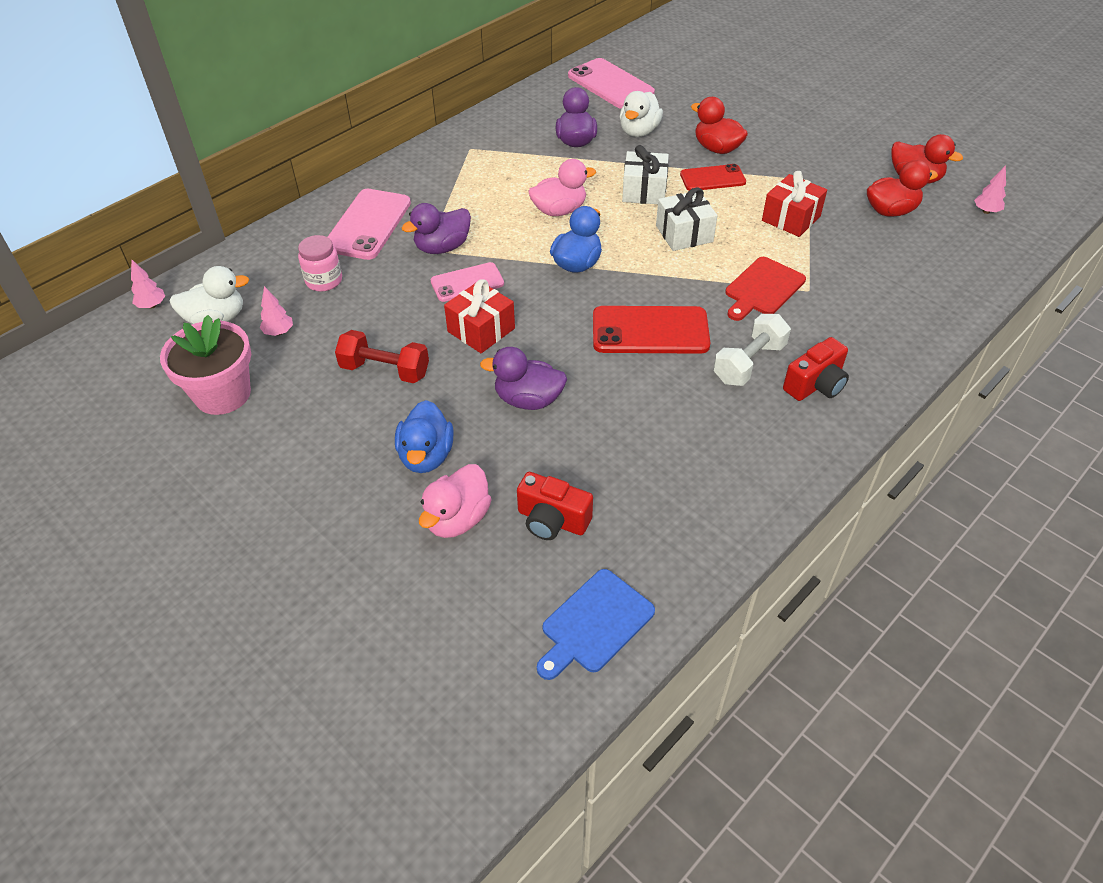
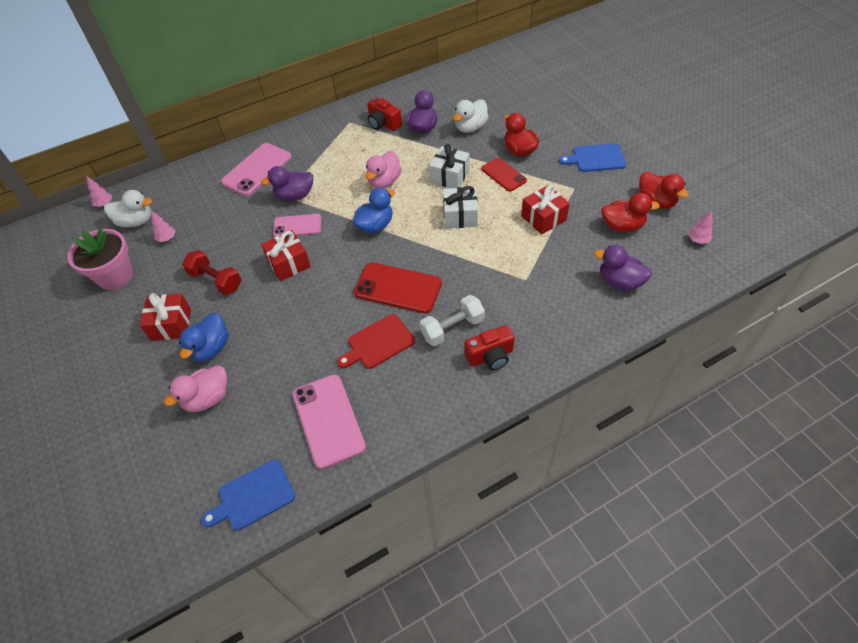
camera: 20 degrees right, 5 degrees up
pink jar [298,235,342,292] -> none
purple duck [480,347,567,410] -> purple duck moved to [594,245,652,291]
red camera [517,472,593,540] -> red camera moved to [367,97,402,131]
pink duck [528,159,596,216] -> pink duck turned 120 degrees clockwise [366,151,402,188]
pink phone [568,58,655,109] -> pink phone moved to [293,375,366,469]
red phone [680,164,746,191] -> red phone turned 45 degrees clockwise [481,158,527,192]
red cutting board [725,257,806,321] -> red cutting board moved to [337,314,415,369]
none -> red gift [140,293,191,341]
none -> blue cutting board [559,143,626,172]

